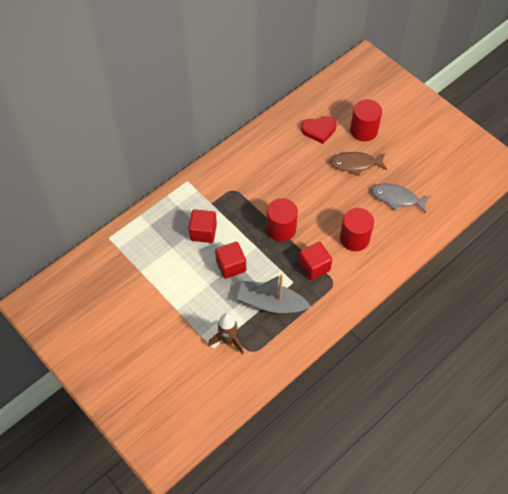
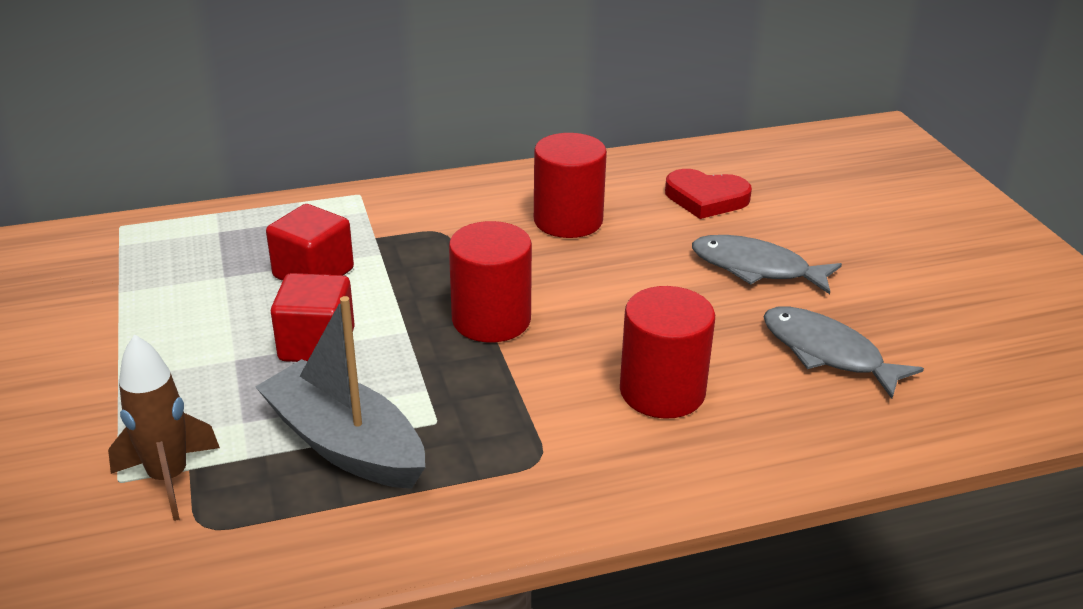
camera: 25 degrees right, 25 degrees down
red cube [299,242,332,280] -> none
brown fish [330,152,387,176] -> grey fish [692,235,842,294]
red cylinder [350,99,382,142] -> red cylinder moved to [534,133,607,238]

